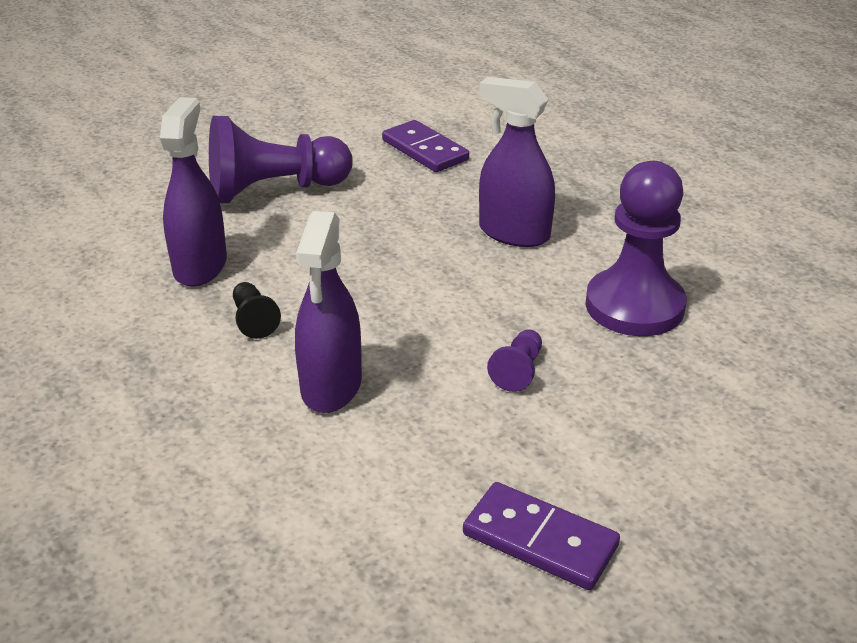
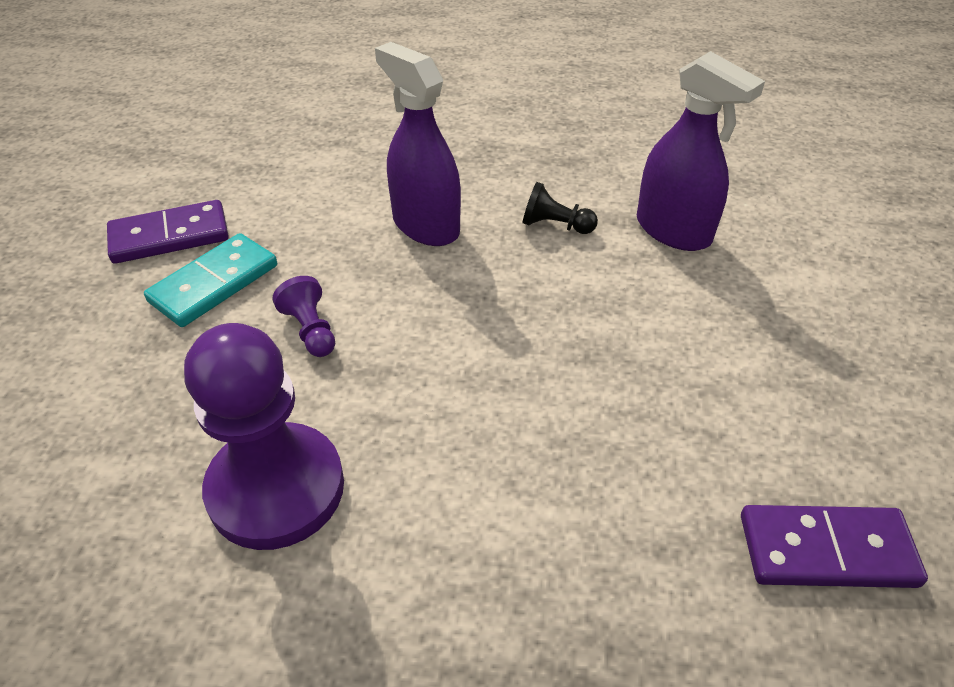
camera: 130 degrees right, 10 degrees up
purple pawn [209,116,353,203] -> none
purple spray bottle [479,77,555,247] -> none
none -> turquoise domino [144,233,277,327]

